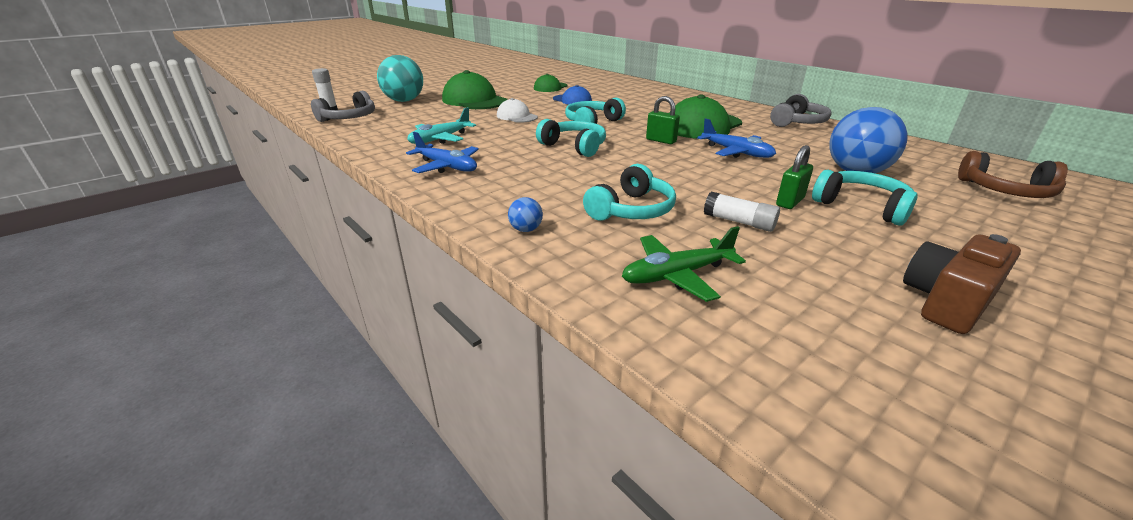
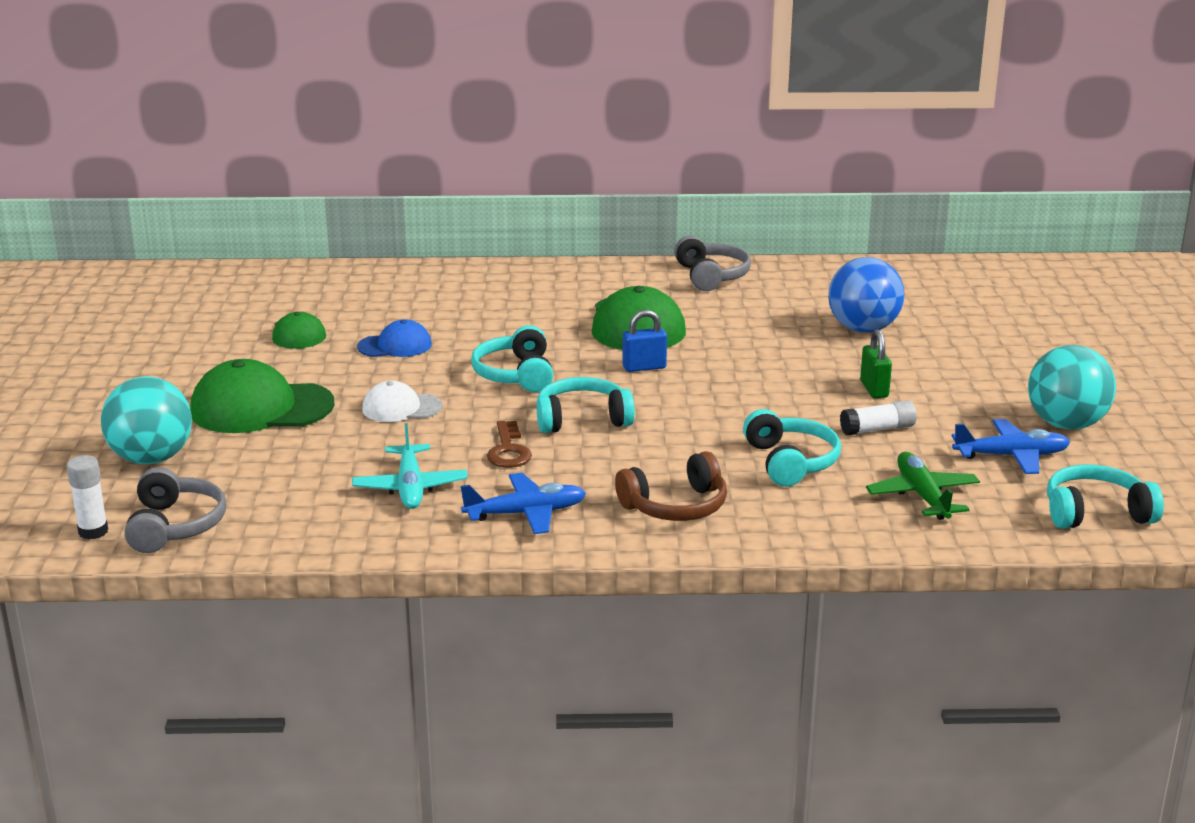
camera: 50 degrees left, 5 degrees down
blue ball [508,197,543,232] -> none
green plane [622,226,746,302] -> green plane turned 150 degrees clockwise [866,452,980,520]
green padlock [646,96,680,144] -> blue padlock [622,310,667,372]
blue plane [697,118,776,158] -> blue plane moved to [952,419,1070,474]
turquoise headphones [812,170,918,226] -> turquoise headphones moved to [1047,464,1164,529]
brown camera [903,234,1021,334] -> turquoise ball [1028,345,1116,430]
brown headphones [958,151,1068,198] -> brown headphones moved to [615,451,727,521]
none -> brown key [487,421,532,468]

